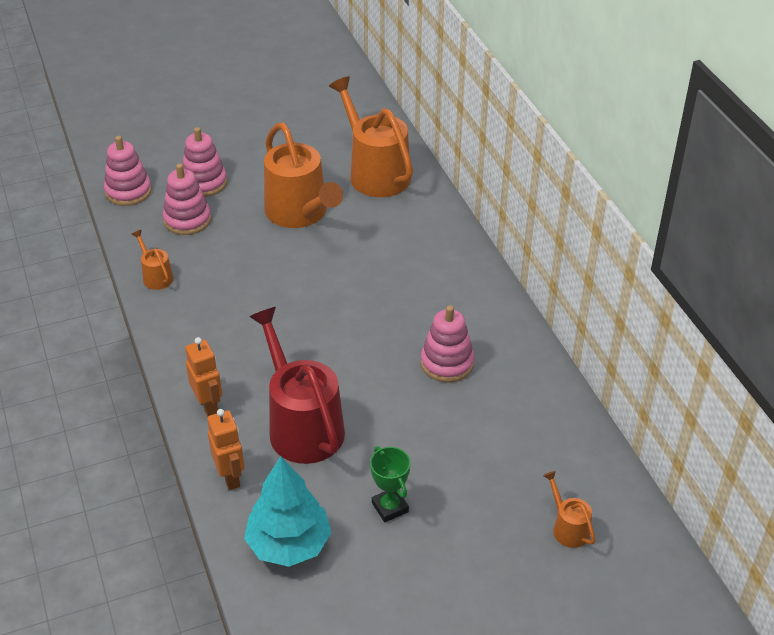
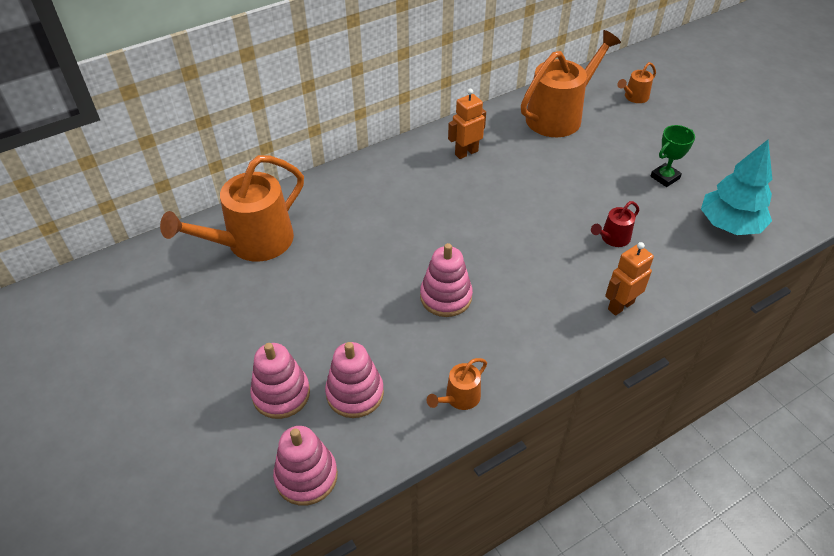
camera: 100 degrees left, 5 degrees up
orange robot [207,409,245,490] -> orange robot moved to [448,89,486,159]
red watering can [249,307,345,464] -> red watering can [591,201,639,247], size x0.45
orange watering can [264,123,343,228] -> orange watering can moved to [521,30,621,137]
pink stacking toy [421,305,475,383] -> pink stacking toy moved to [420,243,473,317]

